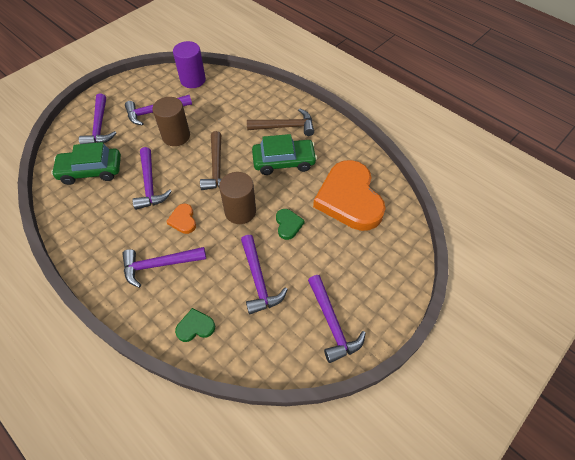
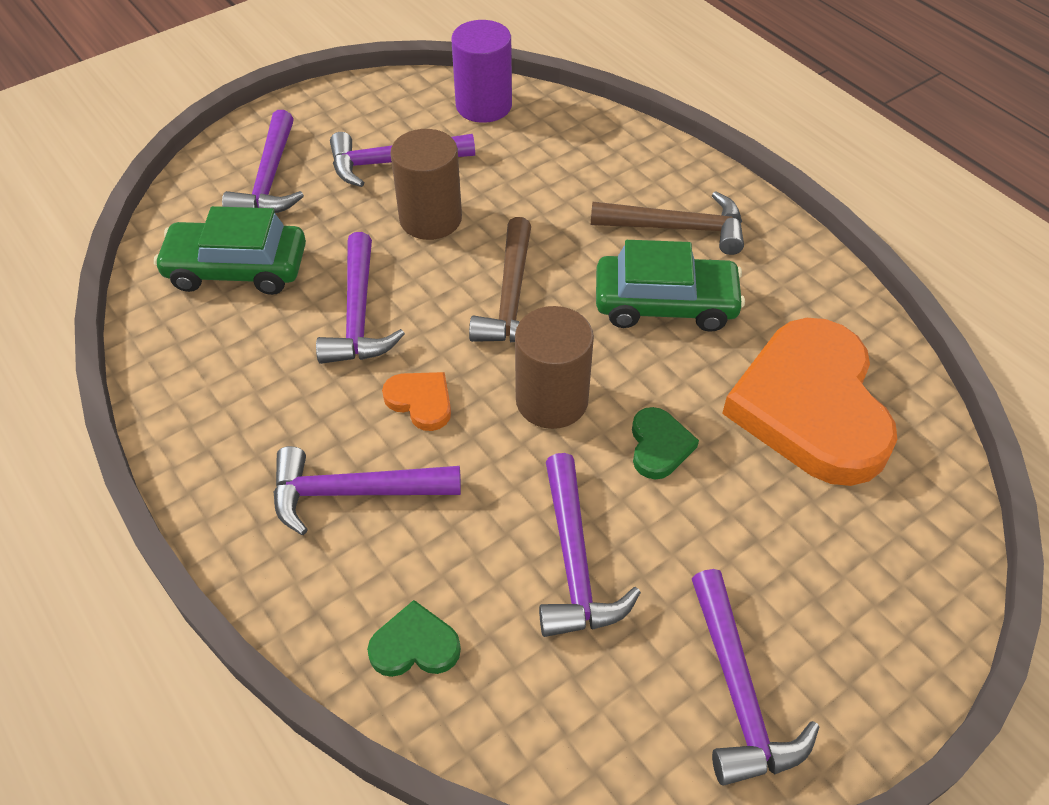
camera: 10 degrees right, 5 degrees down
orange heart [166,204,196,234] -> orange heart turned 135 degrees clockwise [382,372,451,431]

